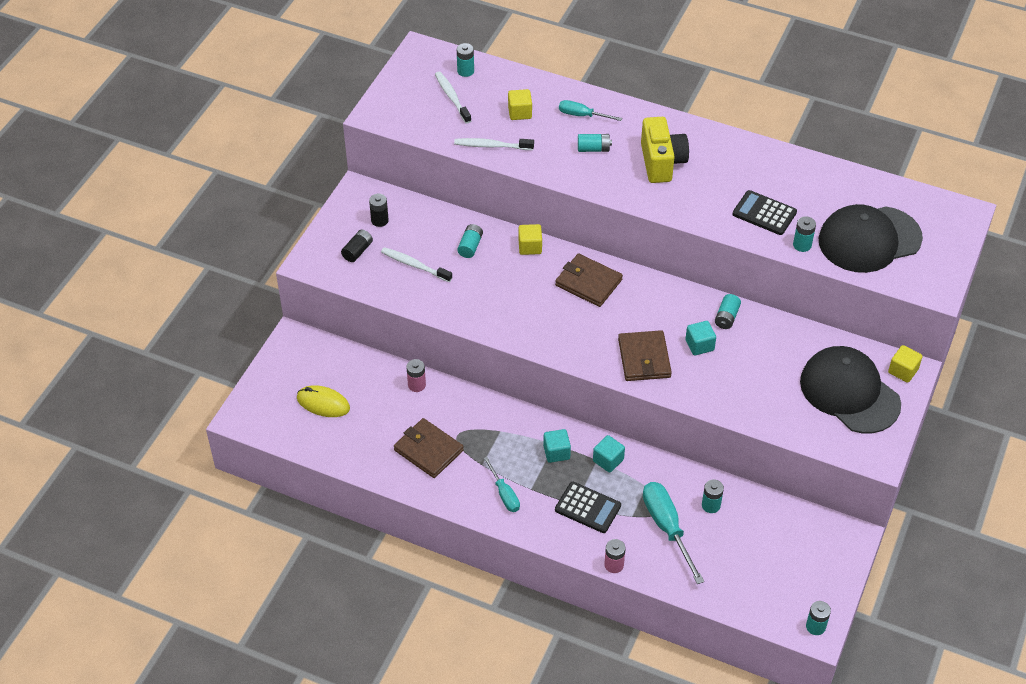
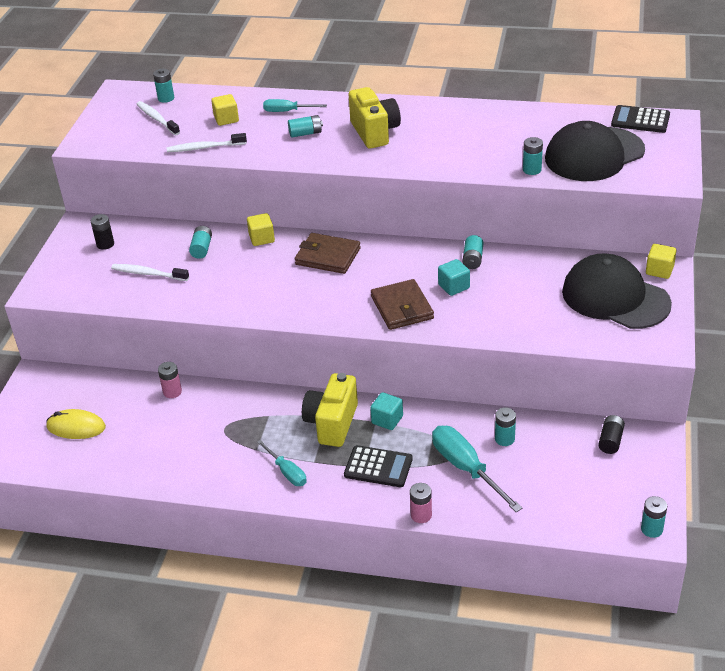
camera: 10 degrees left, 10 degrees down
black battery [341,230,373,262] -> black battery moved to [598,415,625,454]
brown wallet [394,418,464,478] -> none
turquoise cube [543,429,571,463] -> yellow camera [302,373,358,447]
black calculator [733,190,797,235] -> black calculator moved to [611,105,670,133]

